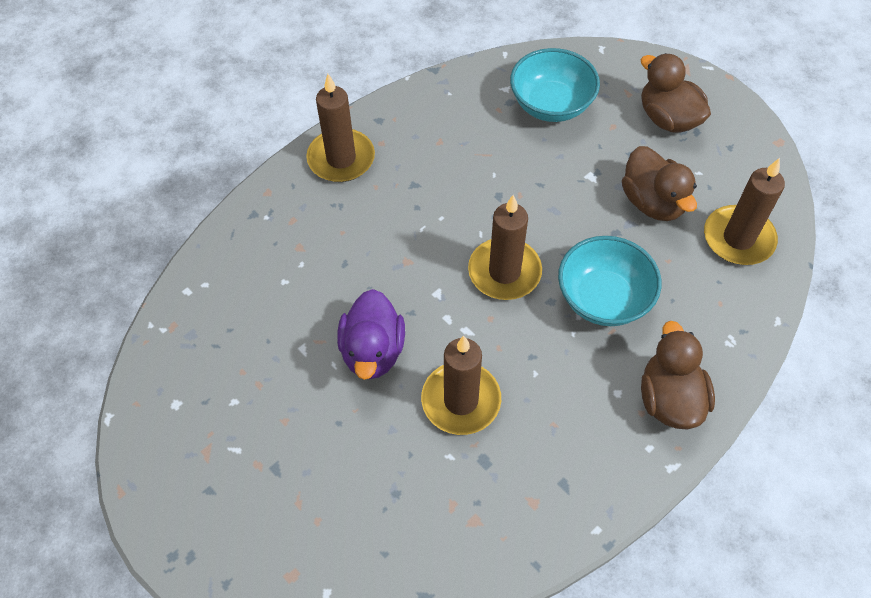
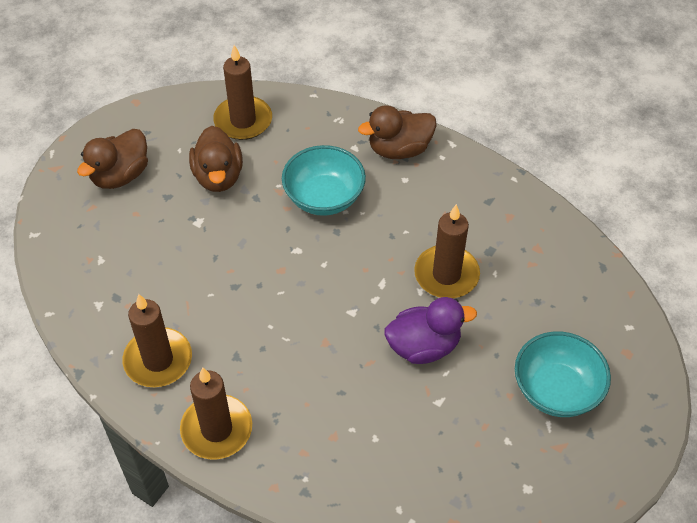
camera: 105 degrees left, 5 degrees down
brown candle [468,195,542,300] -> brown candle moved to [123,294,192,387]
turquoise bowl [510,48,600,122] -> turquoise bowl moved to [515,331,611,417]
brown duck [622,146,697,221] -> brown duck turned 120 degrees clockwise [189,126,243,192]

